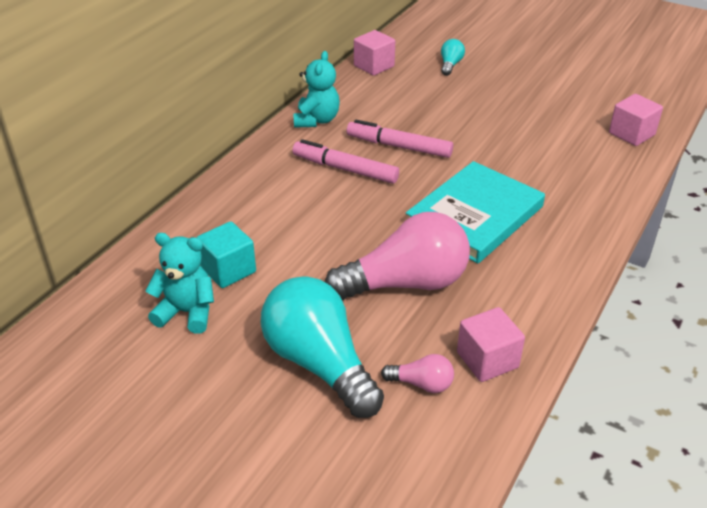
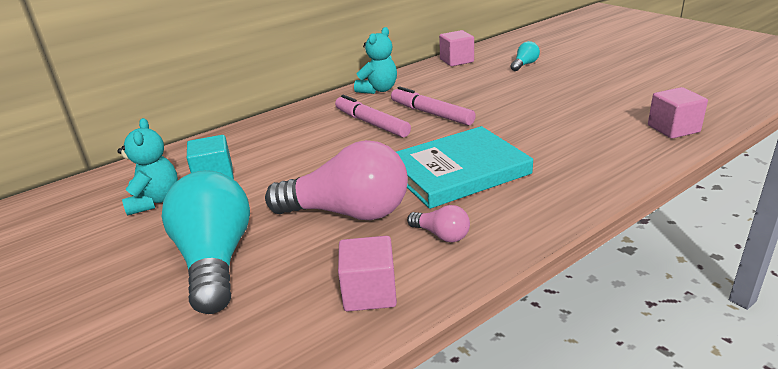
camera: 25 degrees right, 10 degrees down
turquoise teddy bear [145,233,214,334] -> turquoise teddy bear turned 45 degrees clockwise [118,118,178,216]
pink light bulb [381,354,454,393] -> pink light bulb moved to [407,205,470,242]

